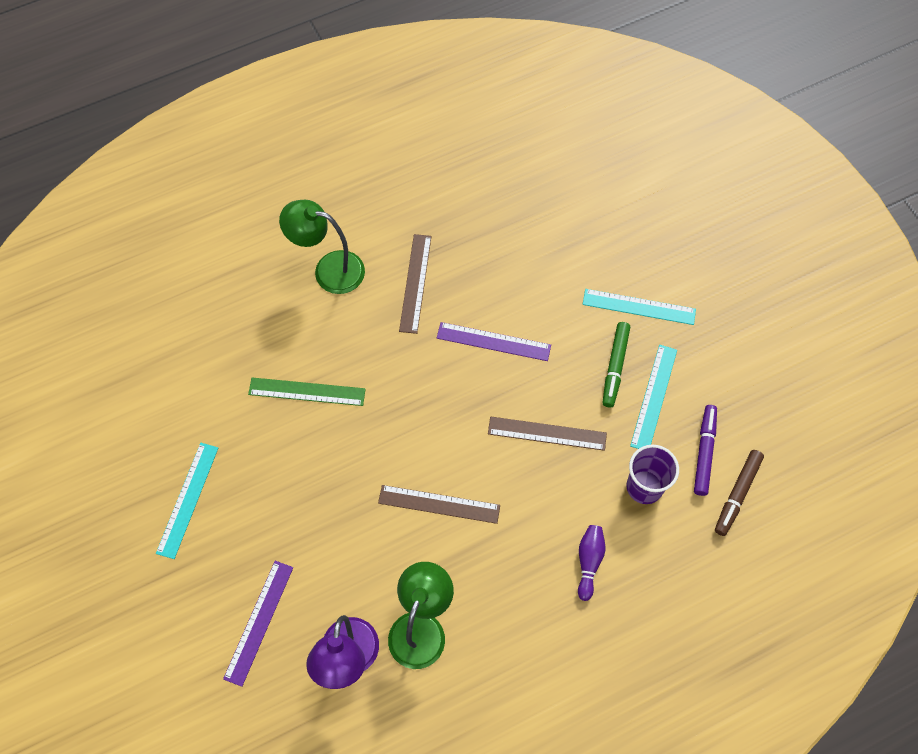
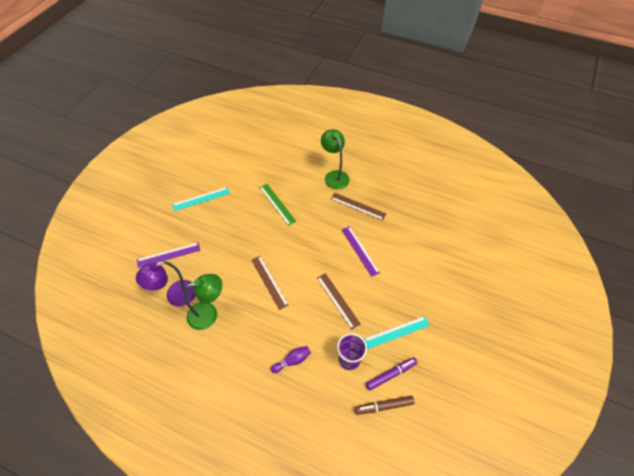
camera: 50 degrees right, 10 degrees down
brown ruler [399,234,431,334] -> brown ruler turned 60 degrees clockwise [331,193,386,220]
turquoise ruler [583,289,696,325] -> none
green marker [602,322,630,408] -> none

